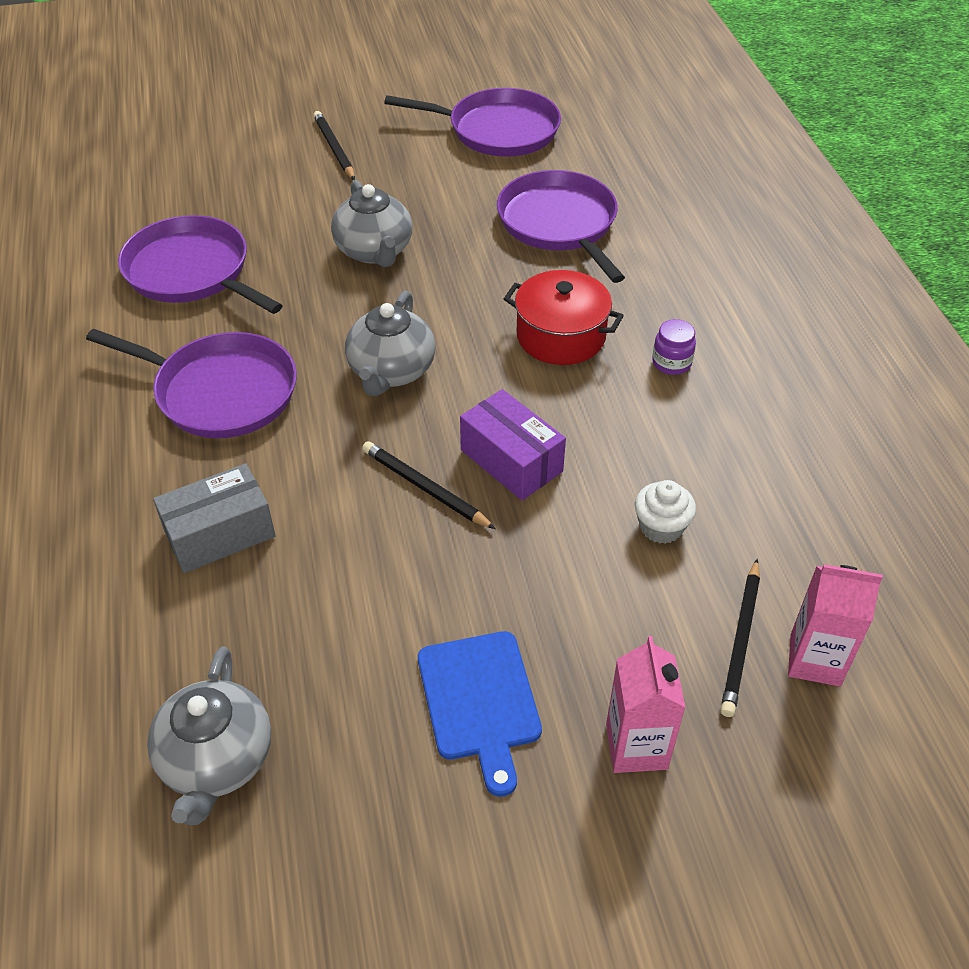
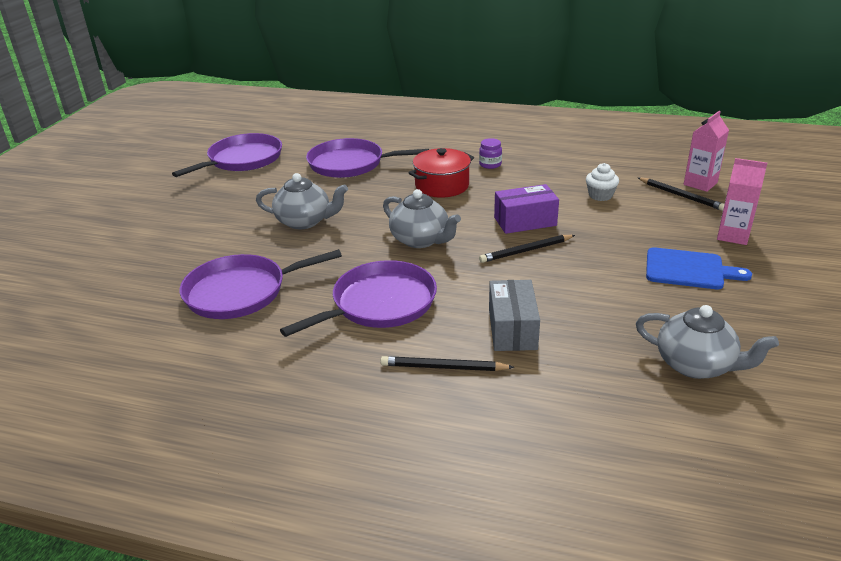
camera: 60 degrees left, 15 degrees down
black pencil [313,111,355,180] -> black pencil moved to [381,356,514,371]

